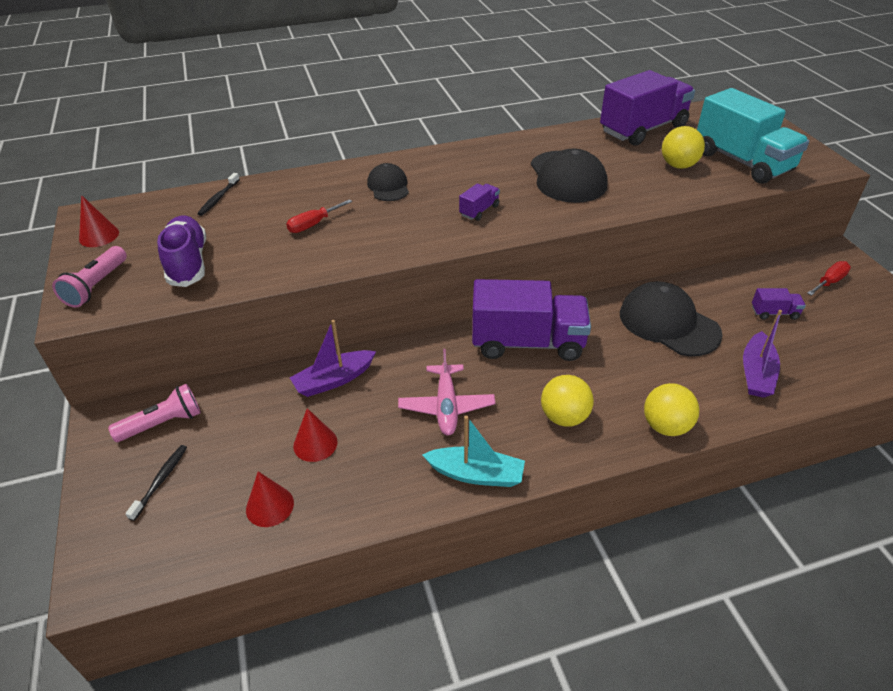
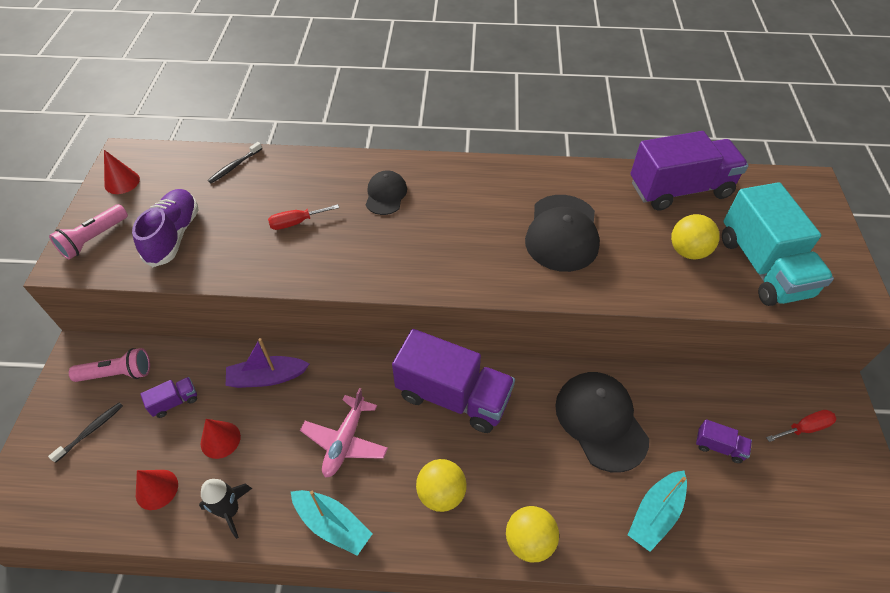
camera: 20 degrees right, 10 degrees up
purple truck [459,183,500,221] -> purple truck moved to [140,377,197,418]
purple boat [743,310,782,398] -> turquoise boat [628,471,687,552]
none -> black rocket [199,479,252,539]

